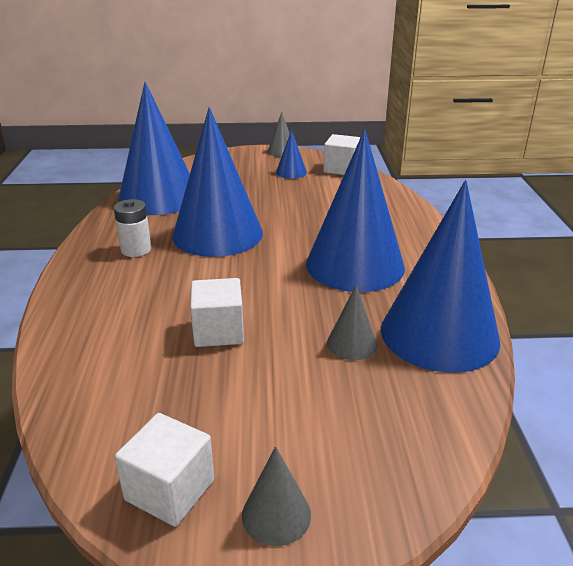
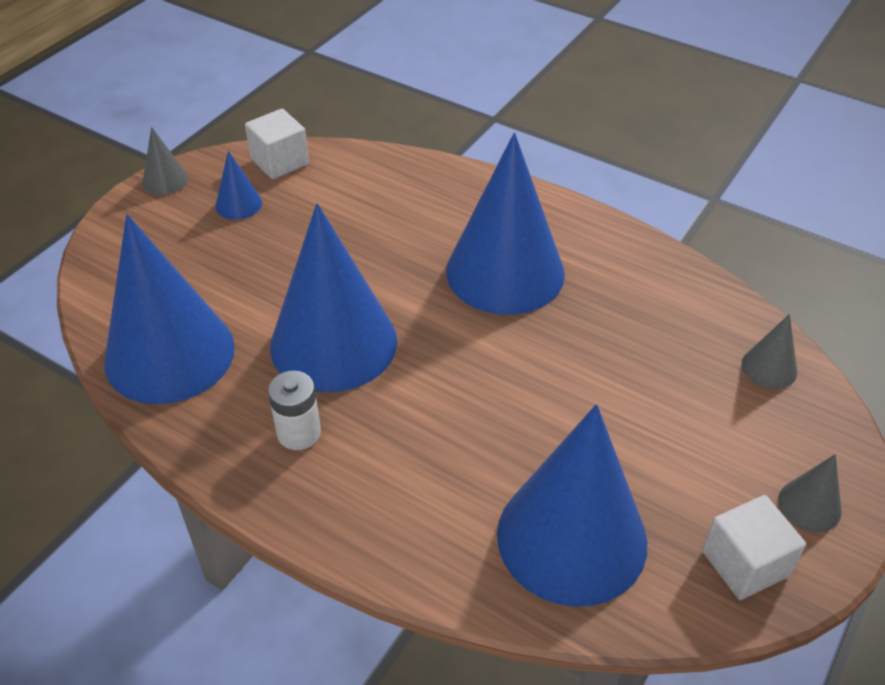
camera: 55 degrees left, 15 degrees up
white cube [190,278,244,347] -> none
grey cone [327,284,377,360] -> grey cone moved to [742,314,797,389]
blue cone [381,180,500,373] -> blue cone moved to [497,404,647,607]

